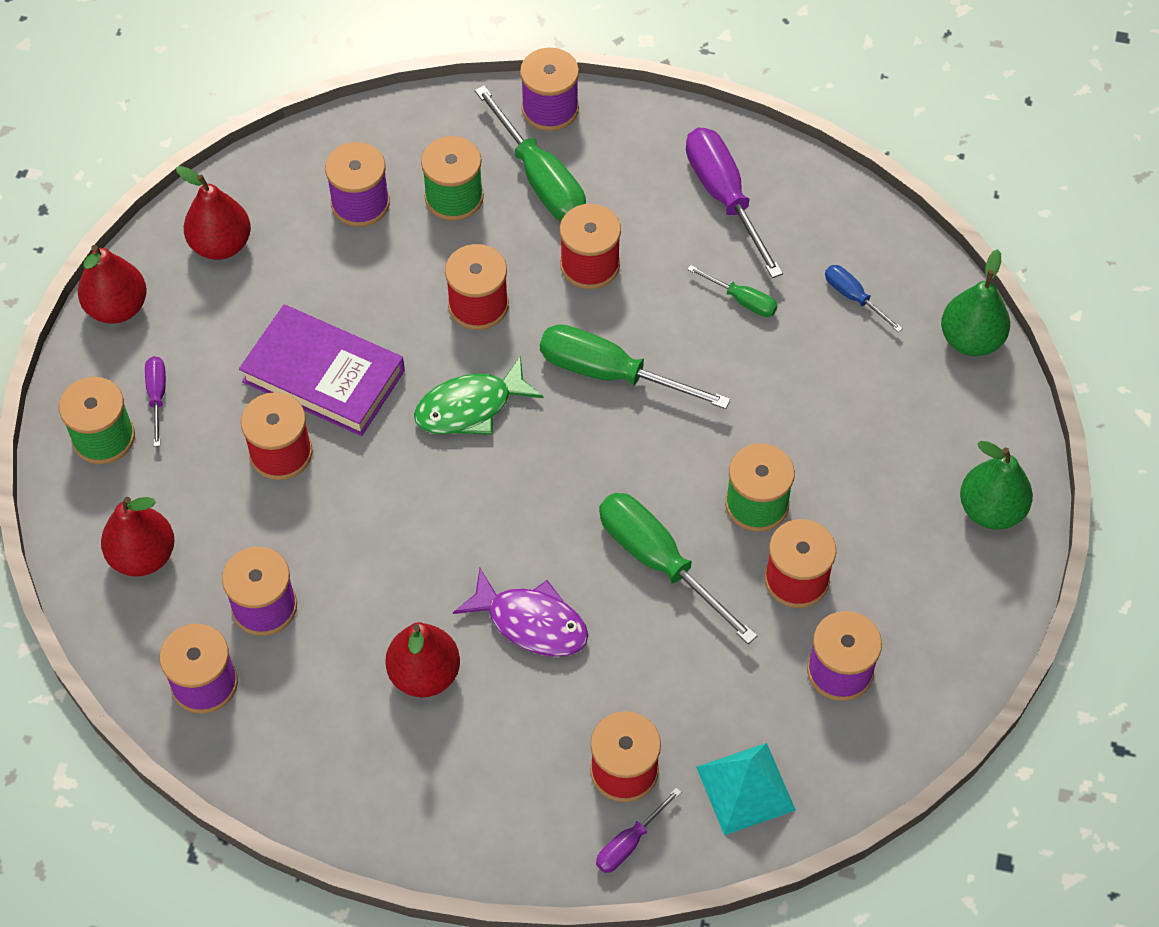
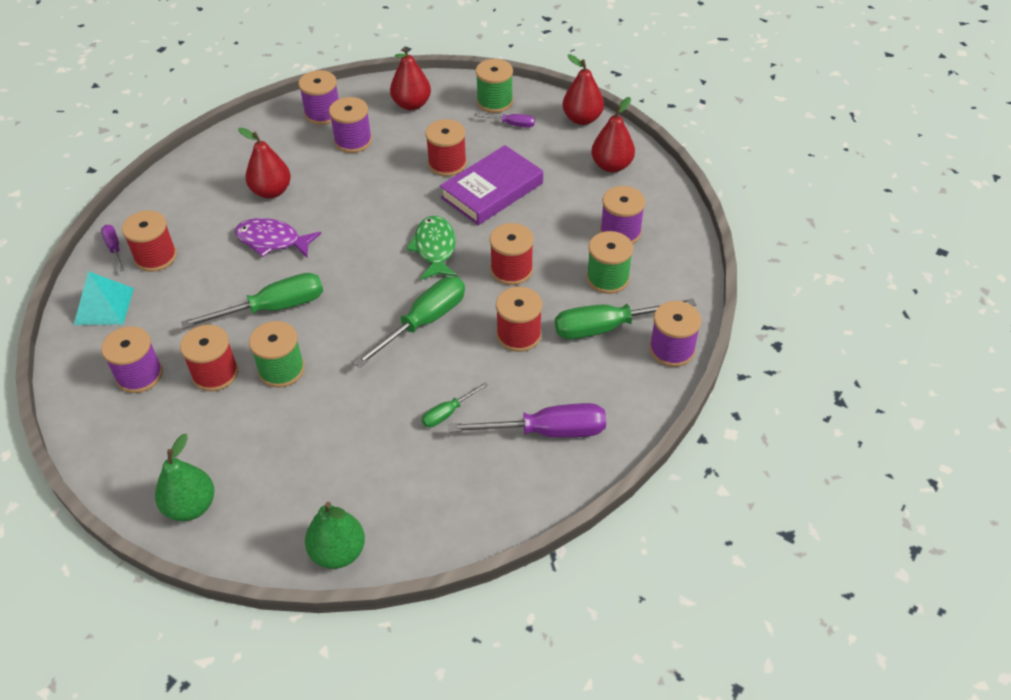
camera: 110 degrees right, 10 degrees down
purple fish [453,568,588,657] -> purple fish turned 60 degrees clockwise [235,218,321,257]
blue screwdriver [825,265,903,332] -> none

